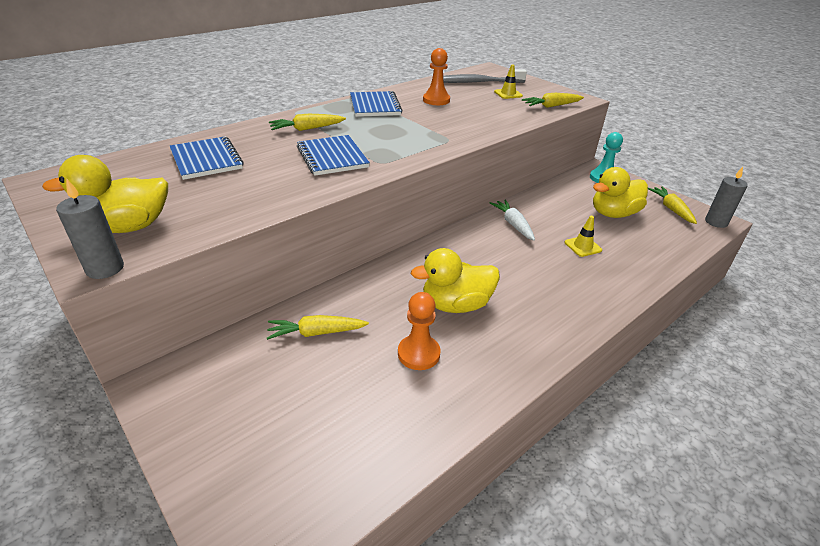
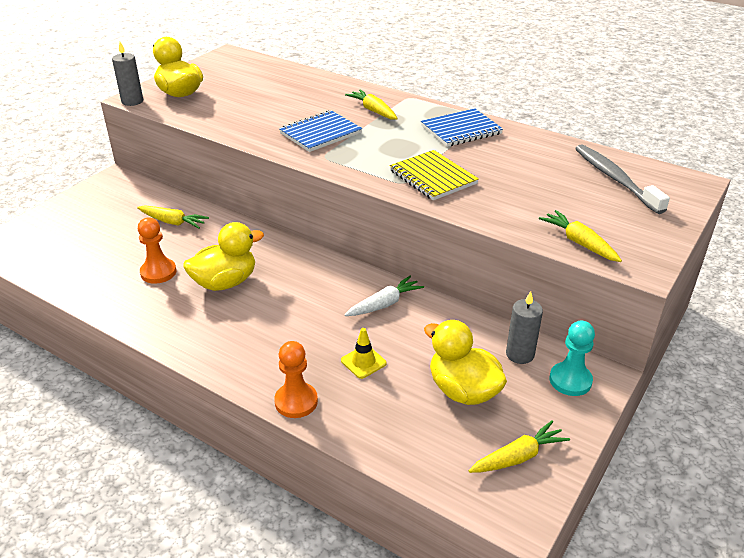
camera: 75 degrees right, 0 degrees up
blue notebook [170,136,244,180] -> none
yellow carrot [267,315,369,340] -> yellow carrot turned 135 degrees clockwise [137,205,209,229]
yellow duck [411,248,500,313] -> yellow duck turned 90 degrees clockwise [183,222,264,291]
orange pawn [423,48,450,105] -> orange pawn moved to [274,341,318,418]
yellow traffic cone [494,64,523,99] -> none
grey candle [705,167,748,228] -> grey candle moved to [506,291,543,364]
none -> yellow notebook [390,150,479,200]

